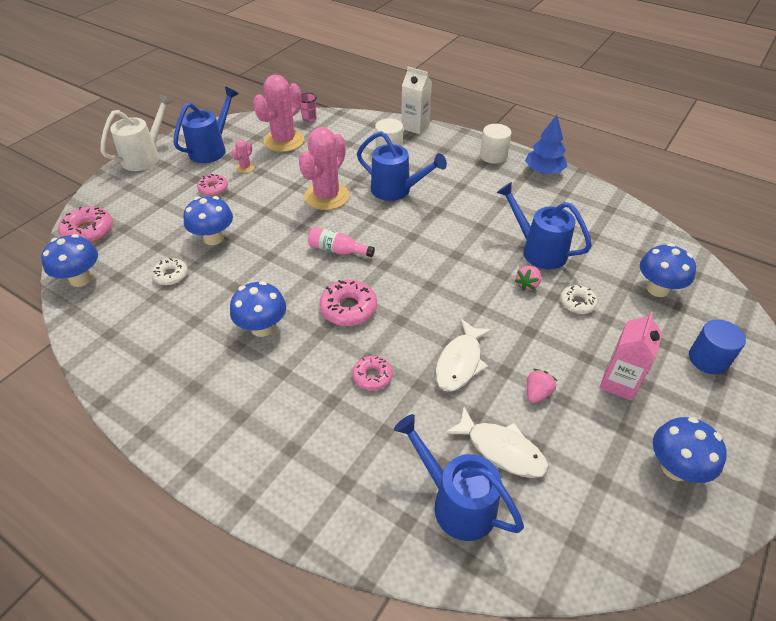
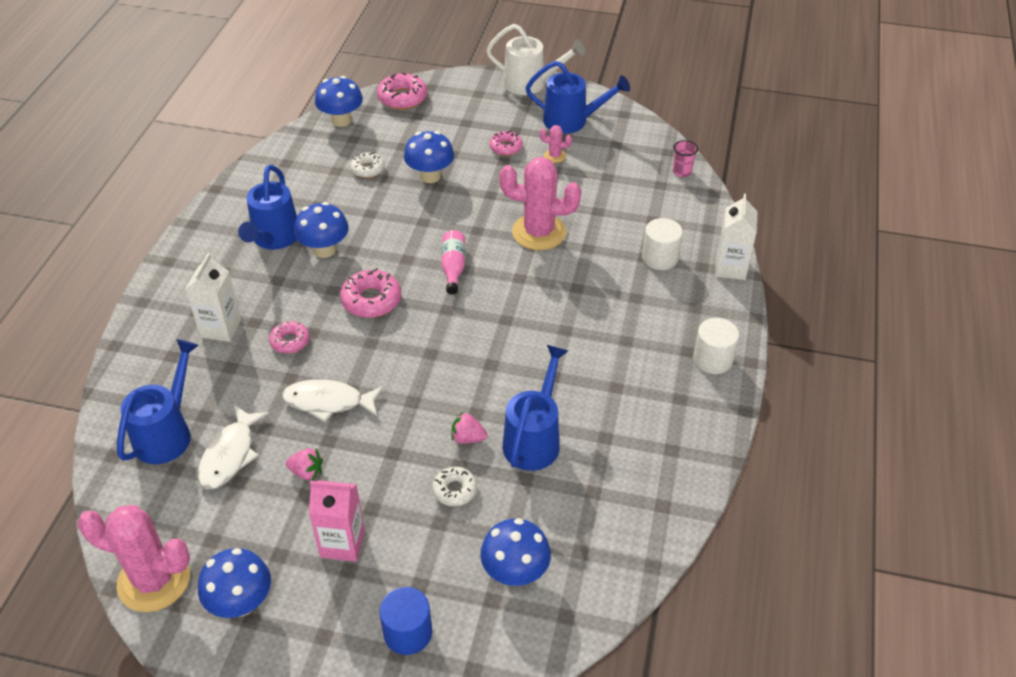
camera: 70 degrees right, 0 degrees up
pink cactus [253,74,304,152] -> pink cactus moved to [77,505,190,612]
blue watering can [357,131,447,201] -> blue watering can moved to [238,165,297,249]
blue tree [525,115,567,174] -> none
none -> white carton [185,253,242,342]

